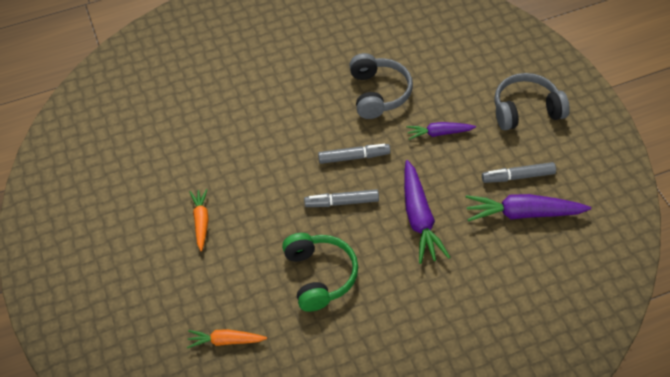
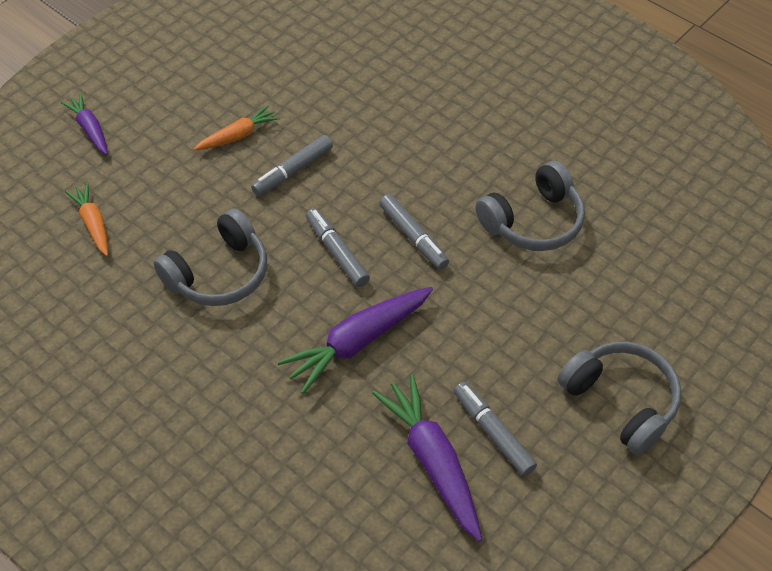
camera: 60 degrees right, 0 degrees up
green headphones [282,233,358,312] -> grey headphones [154,208,267,306]
purple carrot [406,122,476,140] -> purple carrot moved to [60,93,108,155]
none -> grey marker [251,135,333,196]

